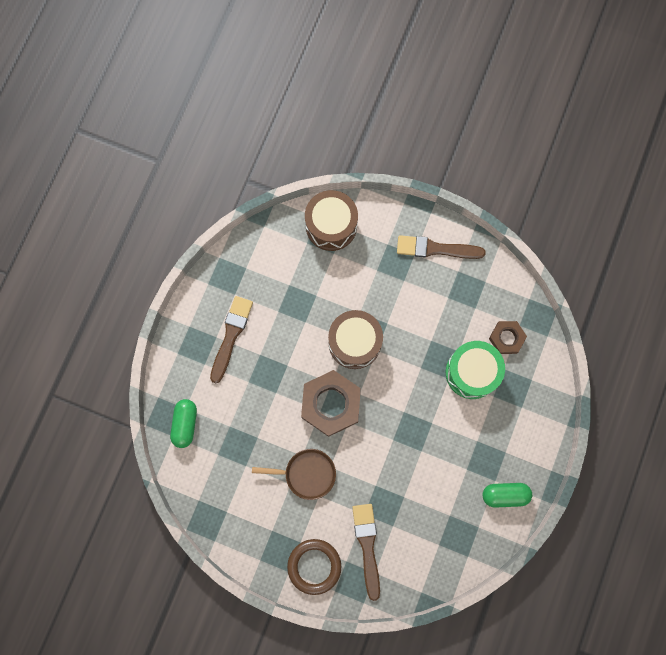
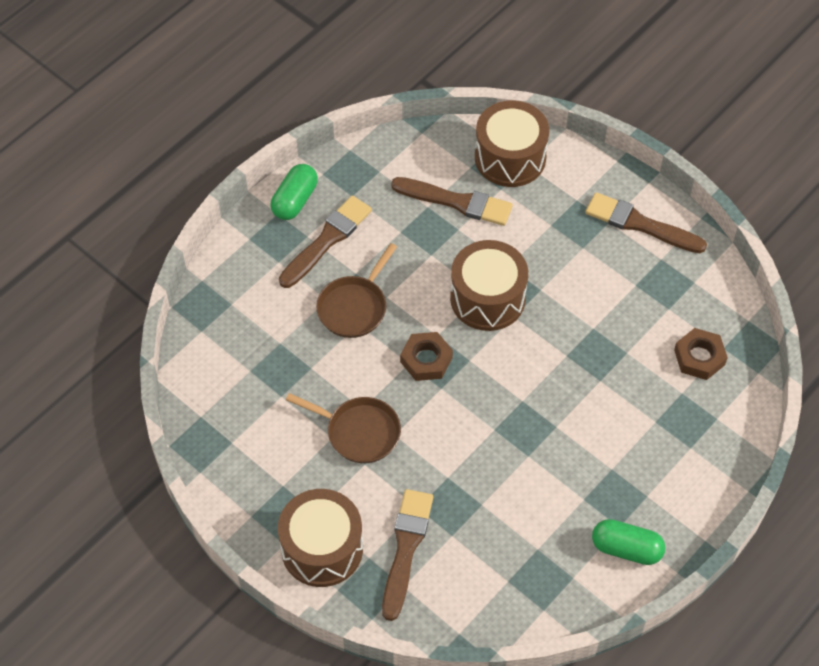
camera: 20 degrees right, 20 degrees down
green capsule [170,399,197,448] -> green capsule moved to [271,164,318,220]
brown ring [287,539,341,595] -> brown drum [278,489,363,587]
brown nut [301,370,361,437] -> brown nut [400,332,453,381], size x0.56
green drum [446,341,505,399] -> none
none -> brown pan [316,243,397,338]
none -> brown brush [391,177,513,226]

